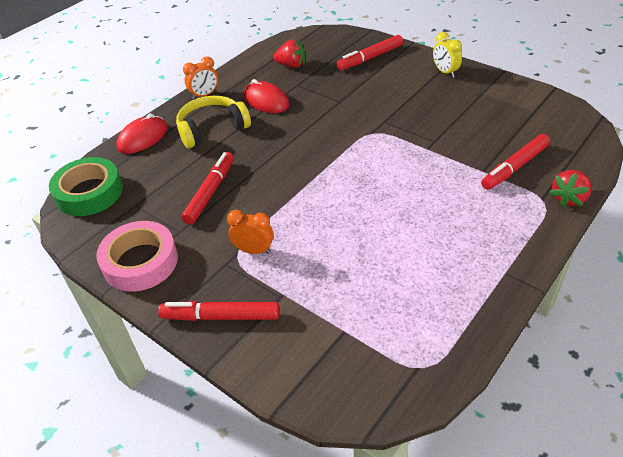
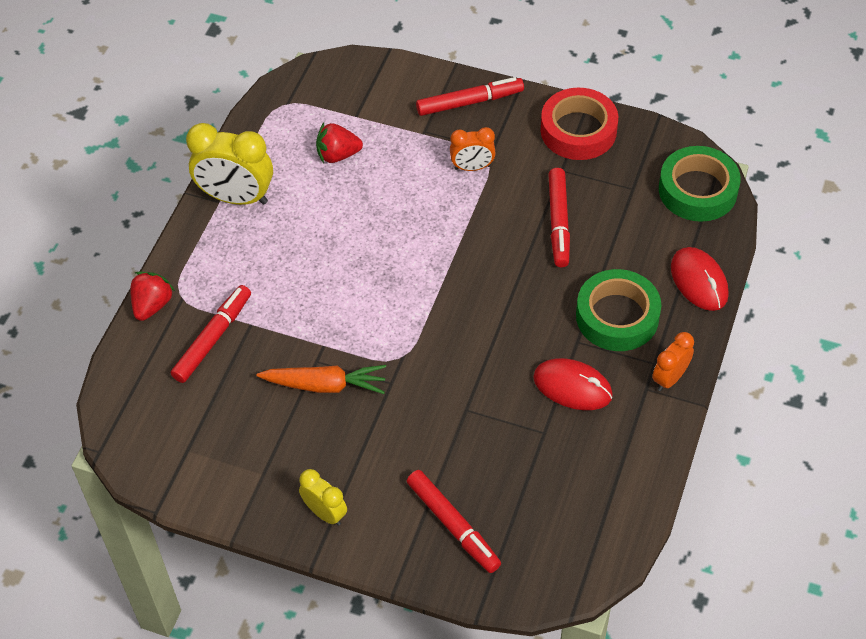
camera: 160 degrees right, 10 degrees up
pink tape [96,221,178,292] -> red tape [541,88,618,160]
red mouse [116,113,168,154] -> red mouse turned 45 degrees counterclockwise [671,247,729,311]
yellow headphones [176,96,251,148] -> green tape [576,269,661,351]
red strawberry [273,39,305,68] -> red strawberry moved to [316,123,363,164]
red marker [337,35,403,70] -> red marker turned 105 degrees clockwise [407,470,501,573]
none -> yellow clock [186,123,273,205]
none -> orange carrot [257,365,386,394]

